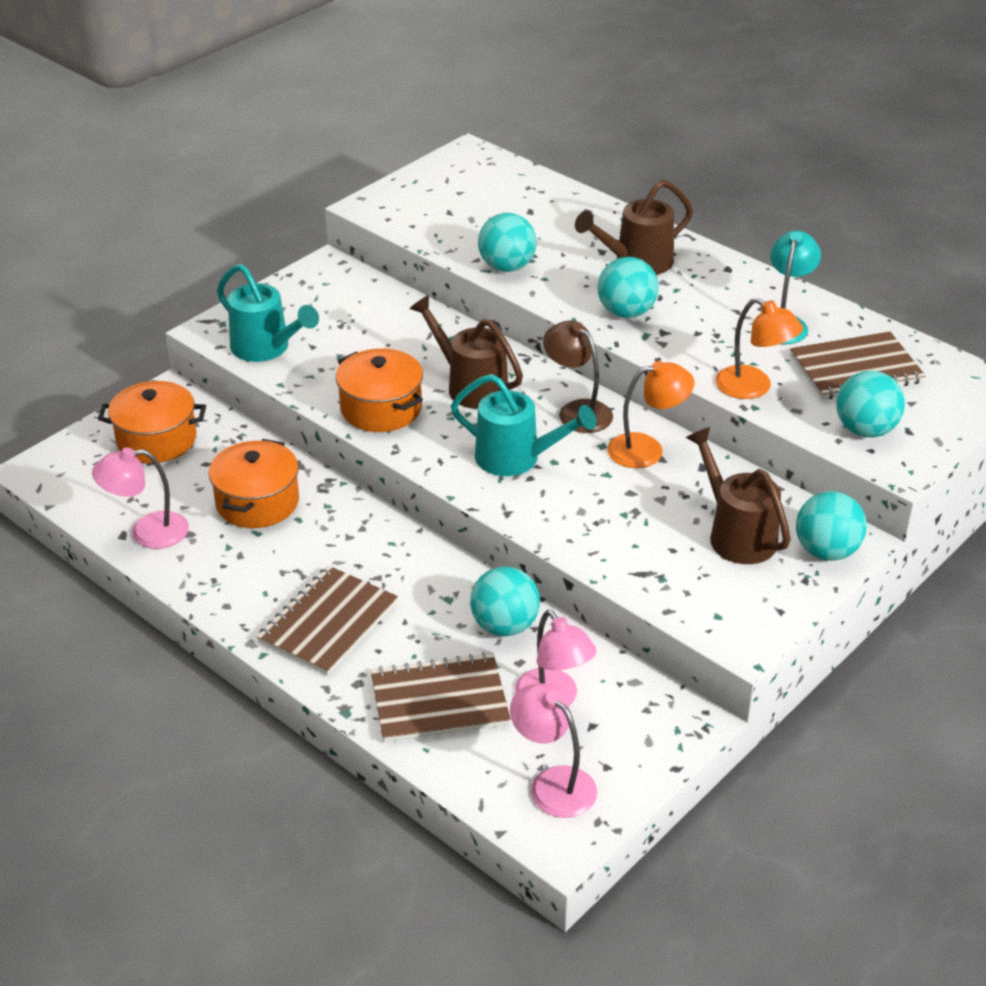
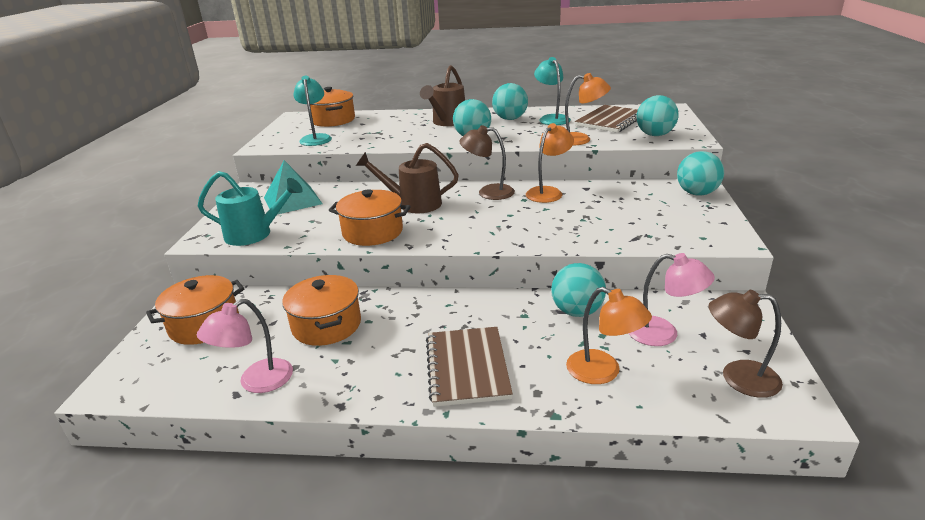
camera: 35 degrees left, 10 degrees down
brown notebook [371,653,511,742] -> orange lamp [566,287,652,384]
turquoise watering can [451,374,596,476] -> none
turquoise ball [478,213,537,272] -> turquoise ball moved to [492,83,528,120]
pink lamp [510,684,597,818] -> brown lamp [709,290,783,398]
brown watering can [686,427,791,564] -> none
none -> turquoise pyramid [264,160,322,215]
none -> turquoise lamp [294,76,332,146]
none -> orange pot [310,87,355,127]

